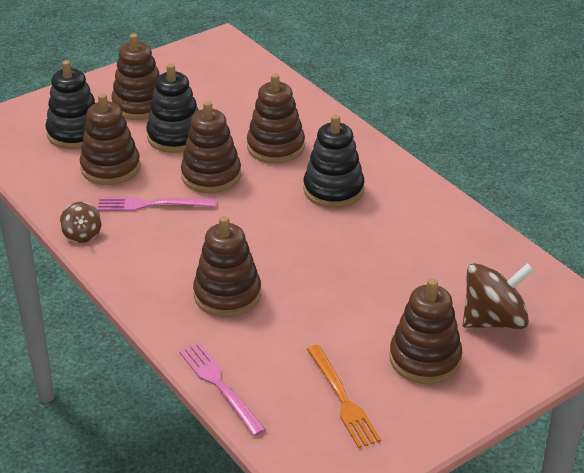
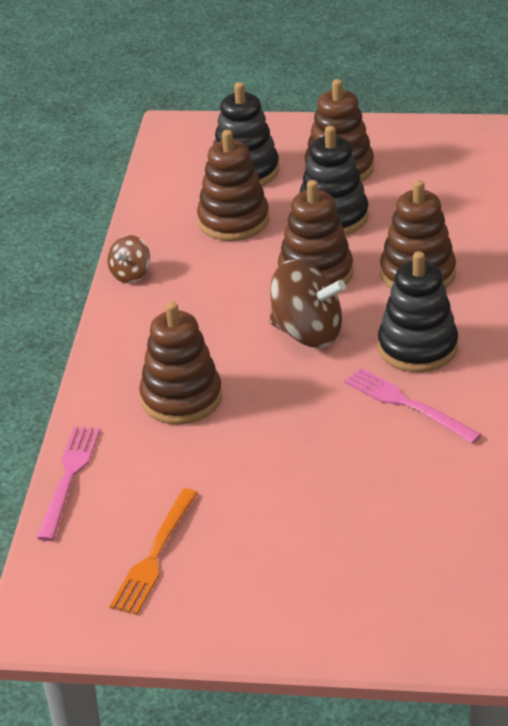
camera: 45 degrees right, 0 degrees up
pink fork [97,197,216,211] -> pink fork moved to [344,368,482,444]
brown stacking toy [389,278,462,384] -> none
brown spinning top [463,263,534,329] -> brown spinning top moved to [270,260,346,348]

